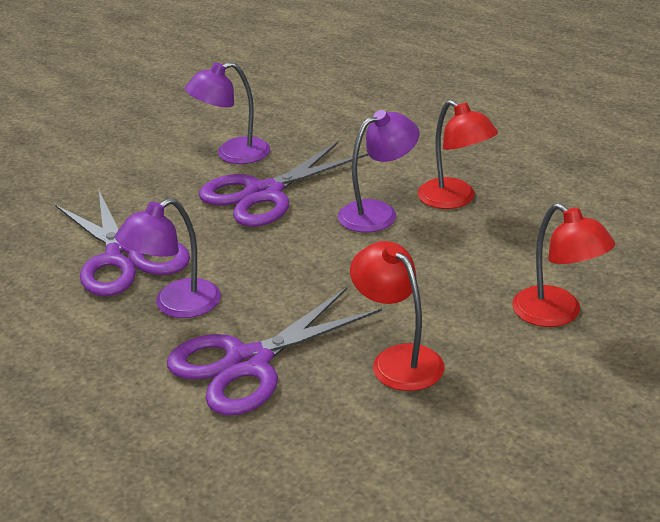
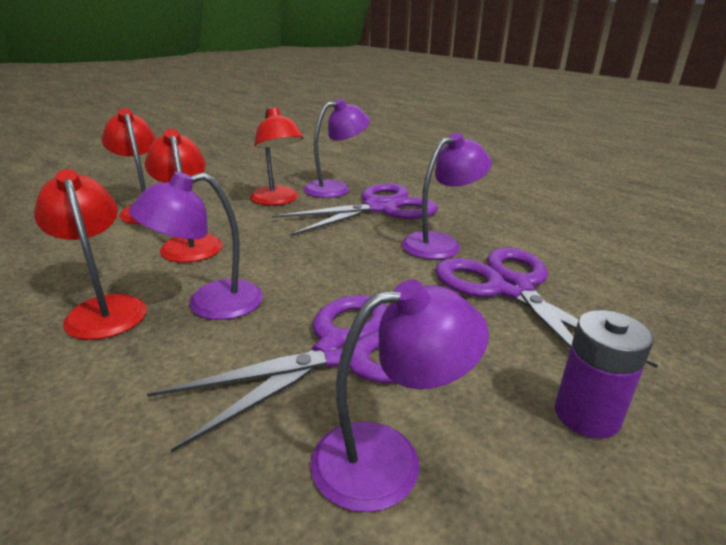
camera: 175 degrees left, 5 degrees down
none -> red lamp [145,129,222,262]
none -> purple lamp [304,99,370,198]
none -> purple battery [555,310,653,438]

